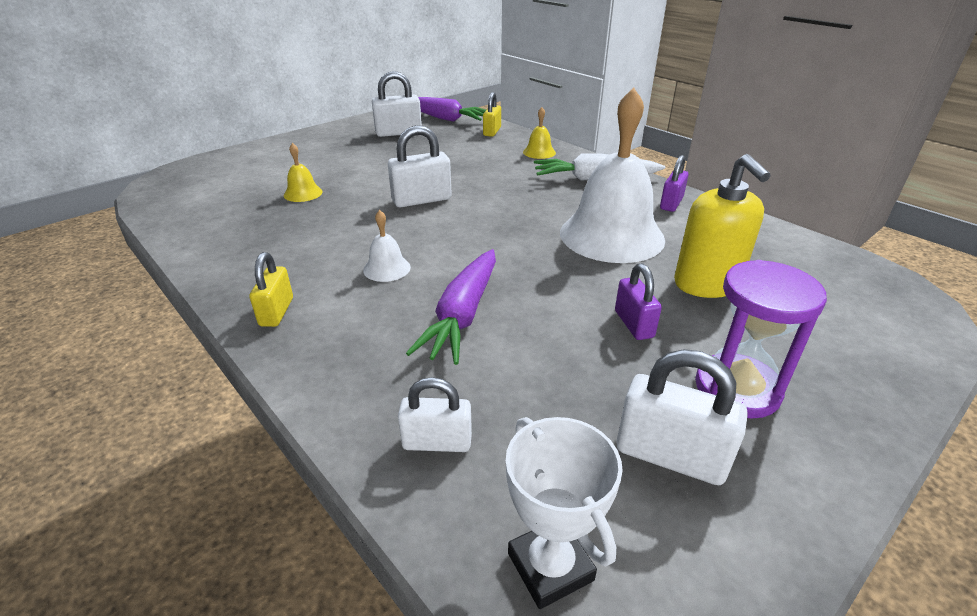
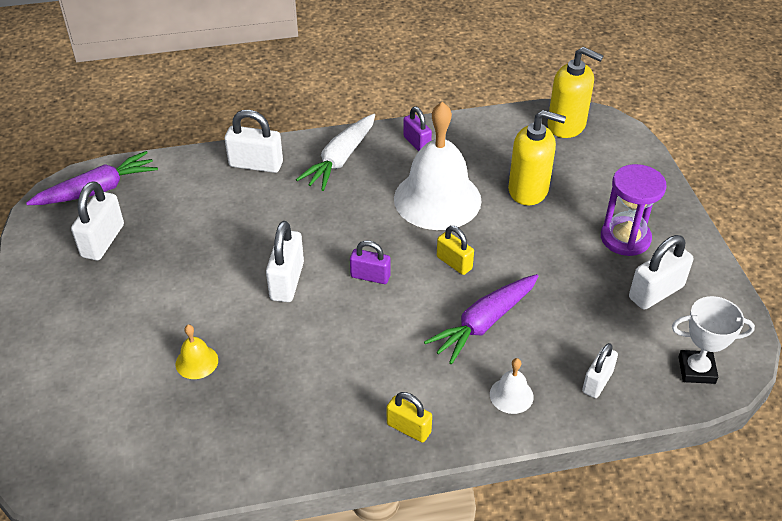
camera: 60 degrees left, 10 degrees up
white bell [363,210,411,282] -> white bell moved to [490,358,534,414]
purple carrot [406,249,496,365] -> purple carrot turned 90 degrees clockwise [424,274,539,365]
yellow padlock [483,92,501,137] -> yellow padlock moved to [437,226,474,275]
yellow bell [523,107,556,159] -> white padlock [225,110,283,173]
purple padlock [615,263,662,340] -> purple padlock moved to [350,240,390,284]
none -> yellow soap dispenser [547,47,604,138]

